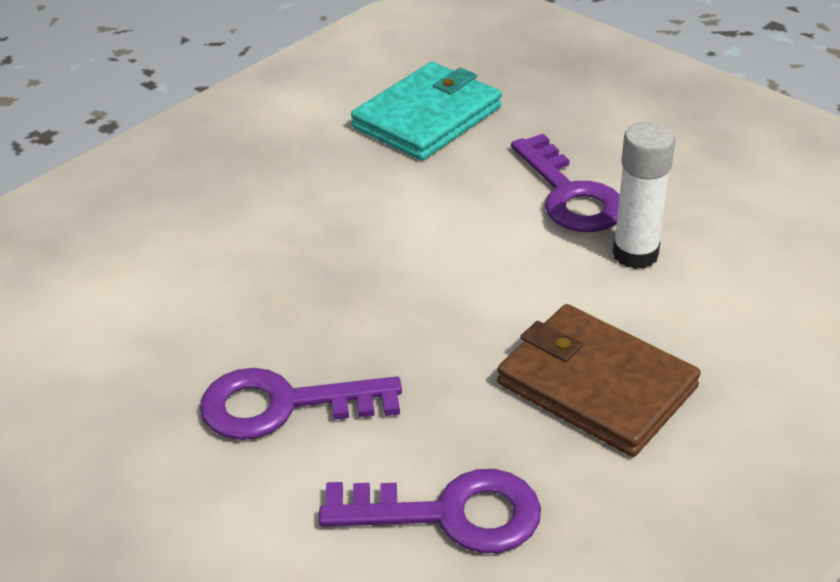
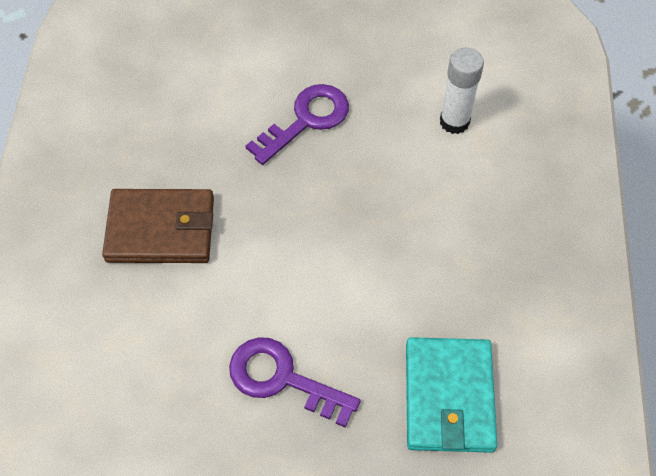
camera: 140 degrees right, 20 degrees up
purple key [319,469,541,553] -> none
white glue stick [612,121,676,269] -> white glue stick moved to [440,47,484,134]

